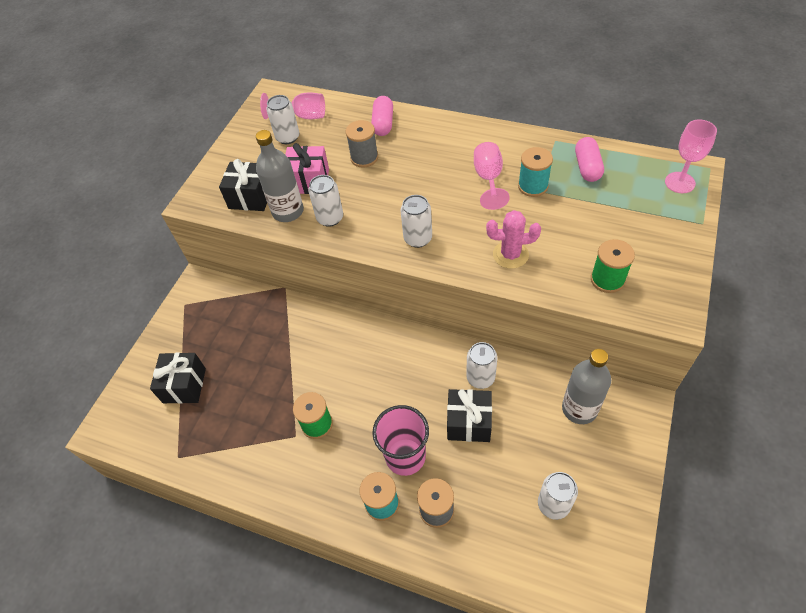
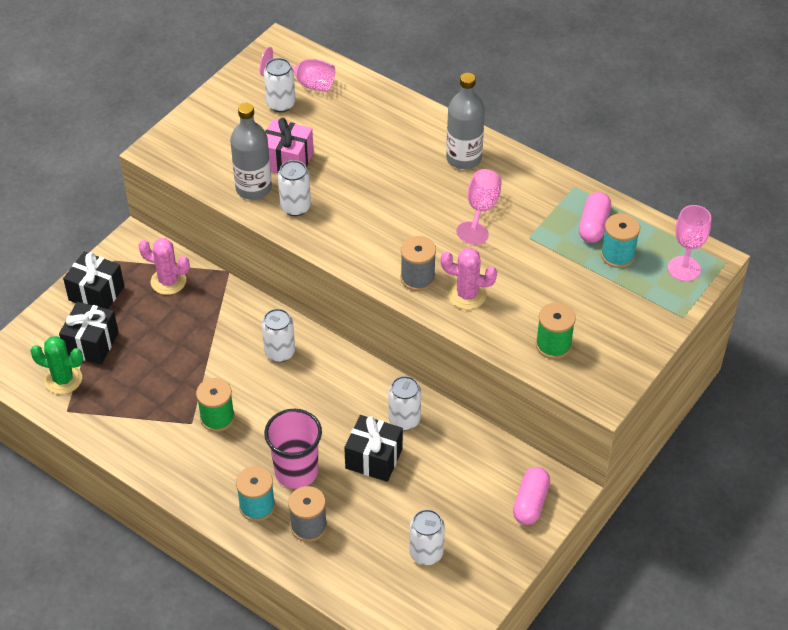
camera: 10 degrees right, 5 degrees down
black gift [219,159,267,211] -> black gift moved to [63,252,124,309]
grey spool [345,120,378,168] -> grey spool moved to [401,236,436,291]
pink capsule [371,96,393,136] -> pink capsule moved to [513,467,550,525]
white can [400,195,432,248] -> white can moved to [262,309,295,362]
turquoise spool [518,147,553,197] -> turquoise spool moved to [601,213,640,268]
grey bottle [562,349,611,424] -> grey bottle moved to [446,73,485,169]
none -> green cactus [30,336,83,394]
none -> pink cactus [138,238,190,295]

